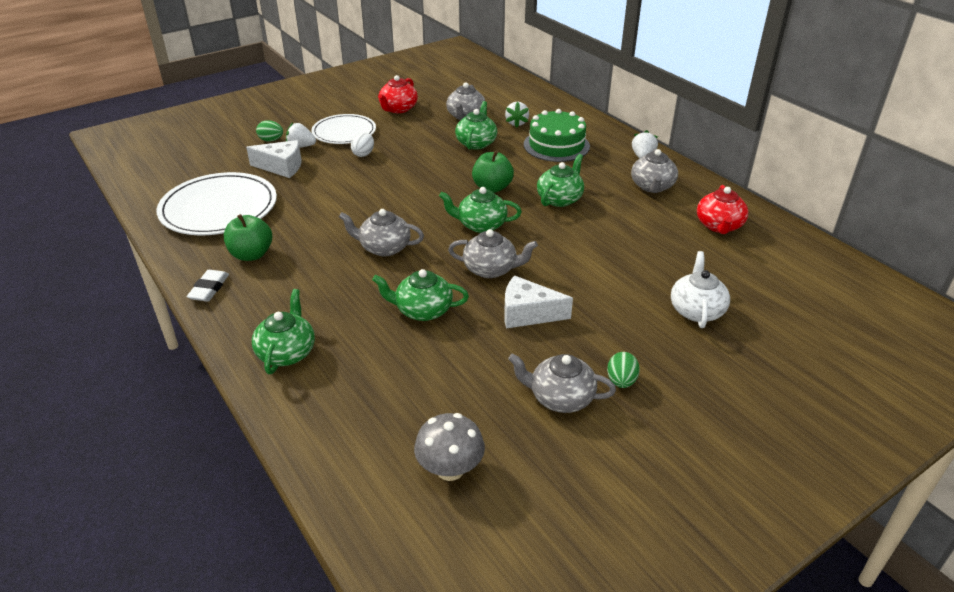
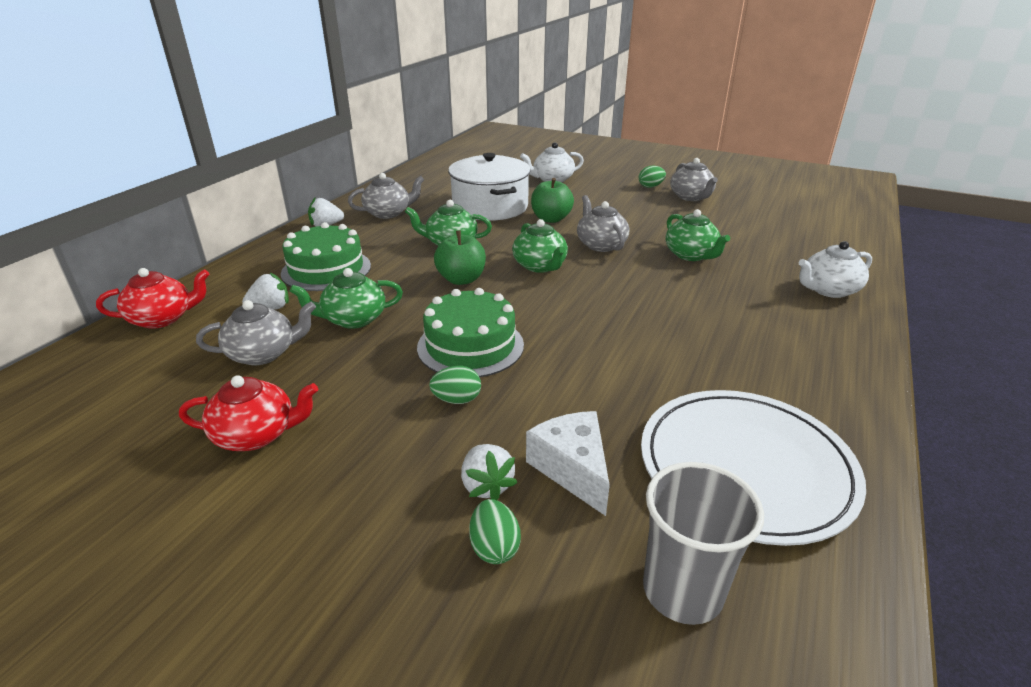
camera: 120 degrees left, 5 degrees down
white eraser [187,270,229,302] -> none
green apple [224,214,272,261] -> green apple moved to [531,178,574,223]
green teapot [252,289,315,374] -> white teapot [798,241,872,298]
white plate [311,114,376,144] -> none
grey teapot [339,209,424,256] -> none
white egg [351,133,374,157] -> green egg [429,366,481,404]
grey mushroom [414,413,485,481] -> none
white cheese [504,276,573,329] -> none
red teapot [697,185,748,234] -> red teapot moved to [96,268,209,329]
none -> green cake [417,288,524,377]
none -> white pot [448,153,531,221]
none -> grey cup [643,462,764,625]

